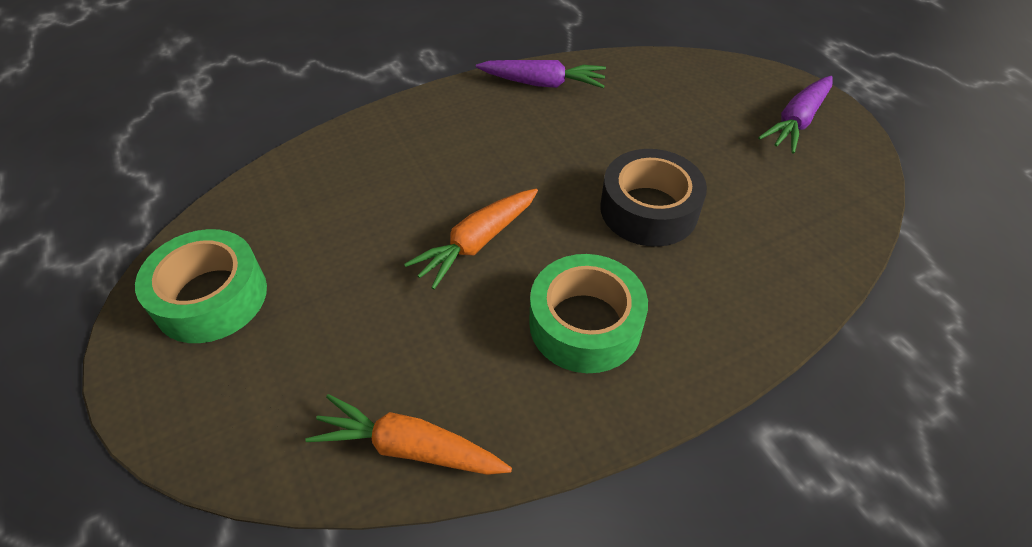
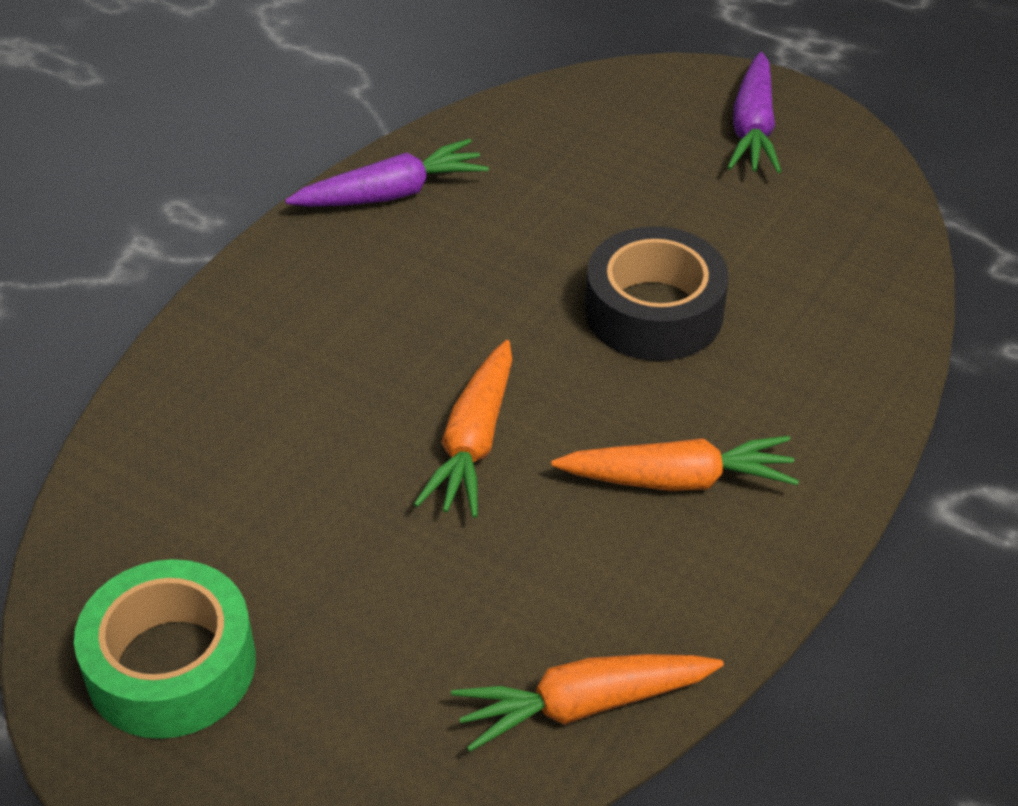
camera: 30 degrees left, 5 degrees down
green tape [529,254,648,373] -> orange carrot [551,436,799,491]

